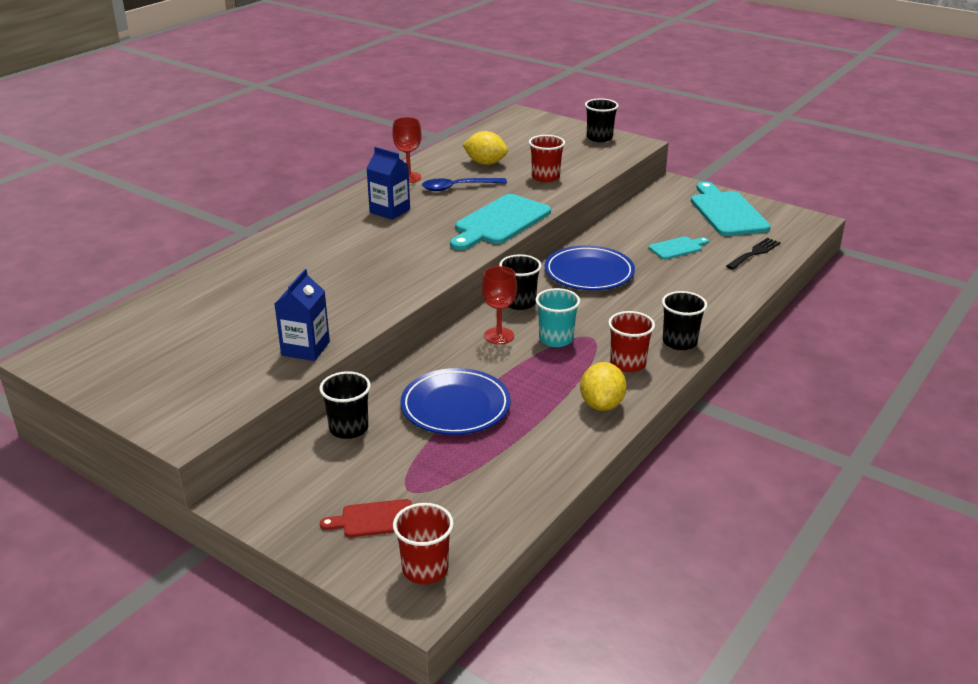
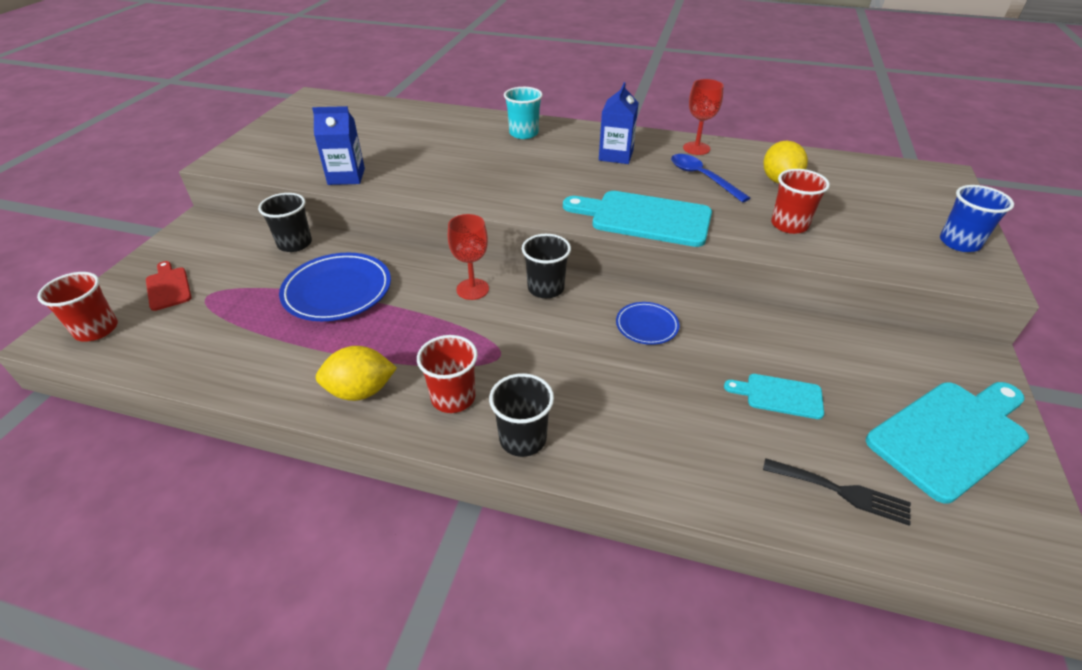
camera: 70 degrees right, 10 degrees up
turquoise cup [535,288,580,347] -> turquoise cup moved to [504,87,543,139]
blue plate [545,245,635,290] -> blue plate [616,302,680,345], size x0.55
black cup [585,98,619,142] -> blue cup [940,185,1014,252]
turquoise cutting board [649,236,709,259] -> turquoise cutting board turned 150 degrees clockwise [724,374,824,419]

